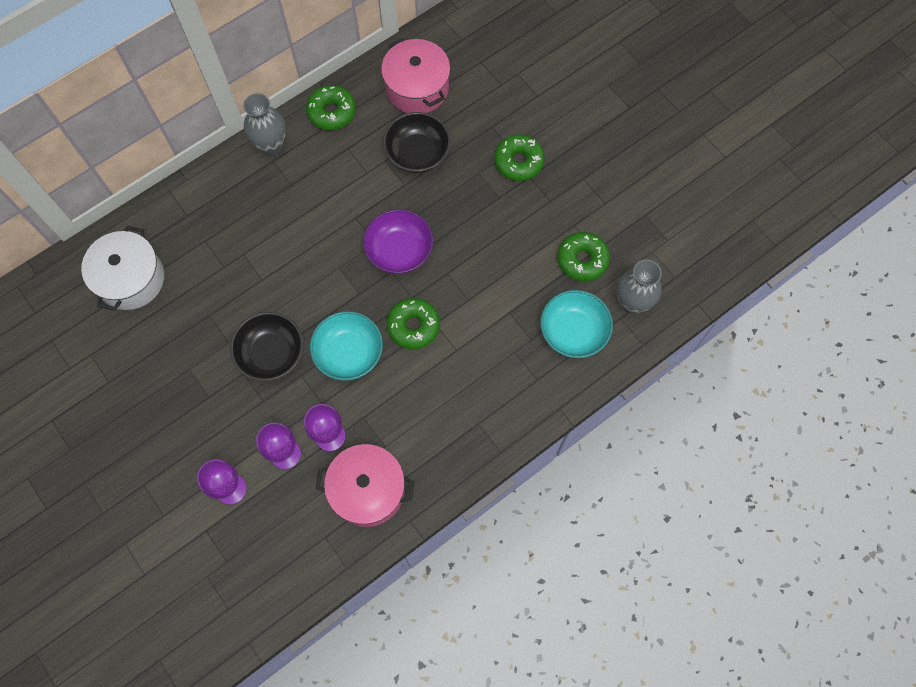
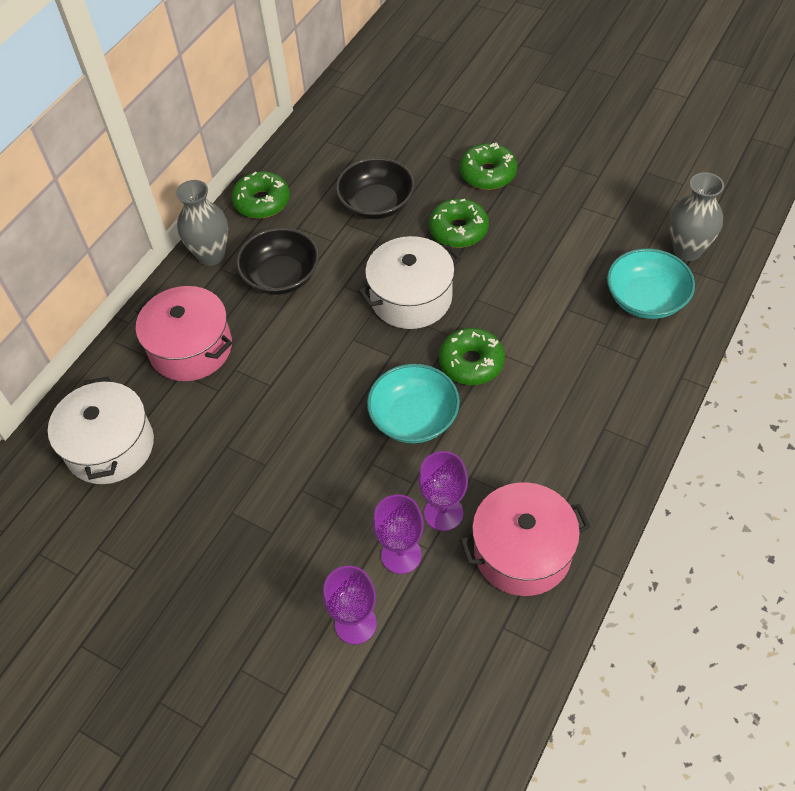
camera: 20 degrees left, 15 degrees down
black bowl [230,312,303,381] -> black bowl moved to [236,228,319,295]
purple bowl [363,209,433,274] -> white pot [358,236,461,329]
pink pot [381,38,450,113] -> pink pot moved to [135,286,232,381]
green donut [557,232,610,281] -> green donut moved to [429,198,489,248]

